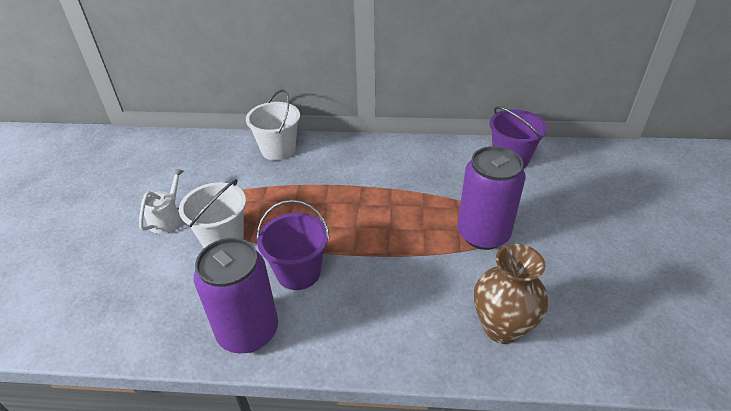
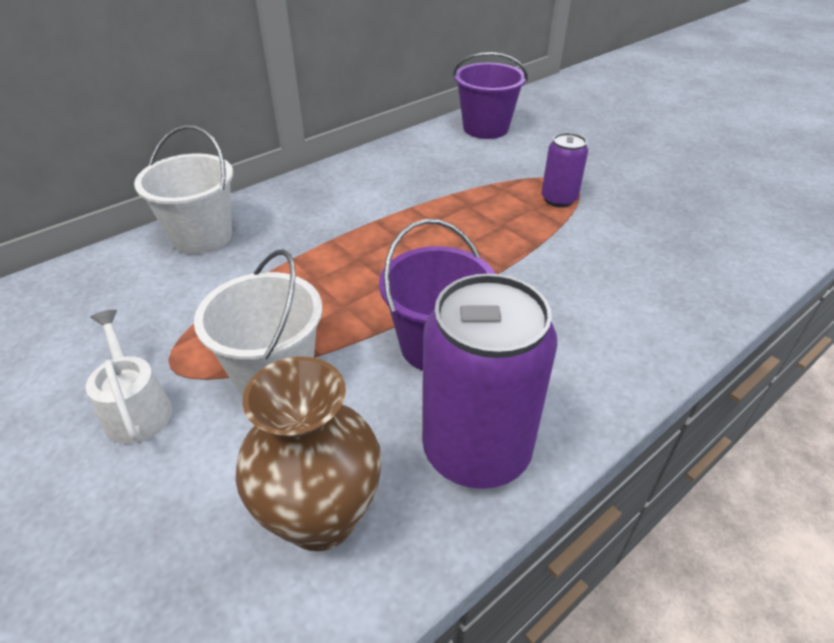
camera: 45 degrees left, 0 degrees up
purple can [457,146,525,250] -> purple can [542,133,588,207], size x0.53
brown vase [474,244,548,344] -> brown vase moved to [235,356,382,551]

